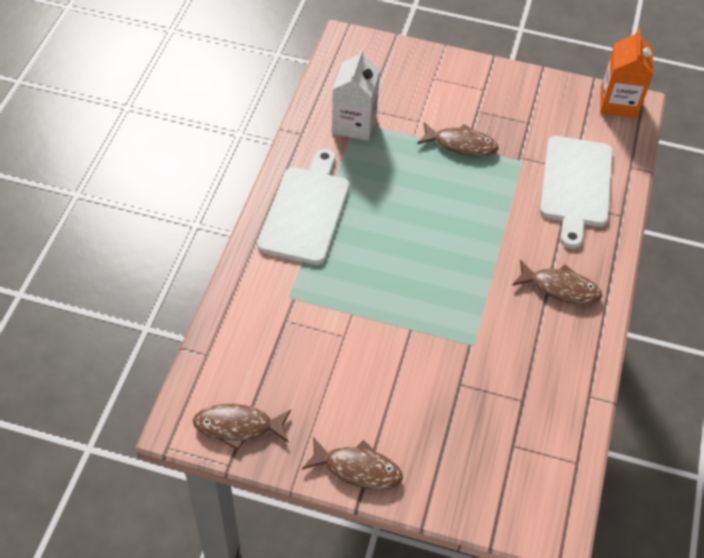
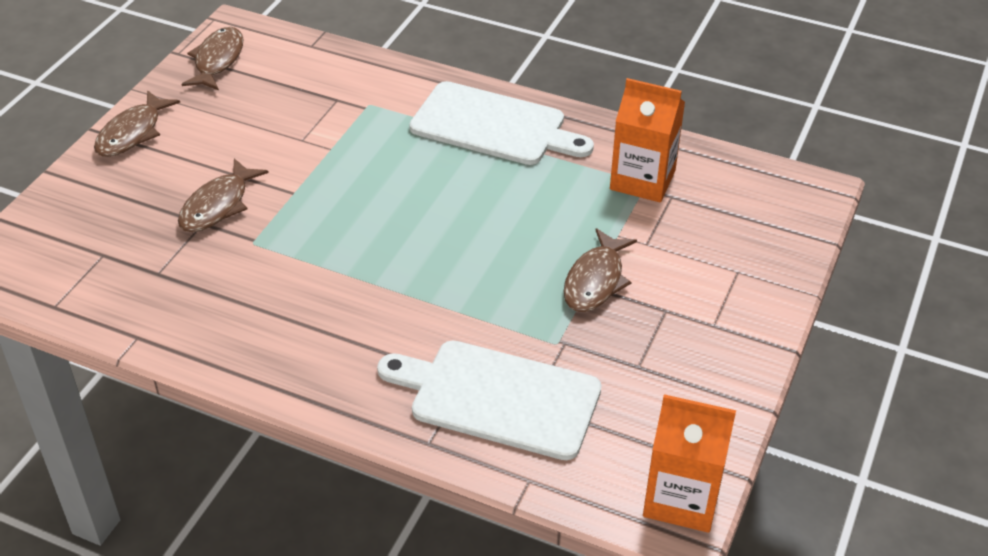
camera: 100 degrees right, 10 degrees down
white carton [332,49,380,141] -> orange carton [610,78,685,202]
brown fish [512,260,602,305] -> brown fish moved to [178,158,269,232]

